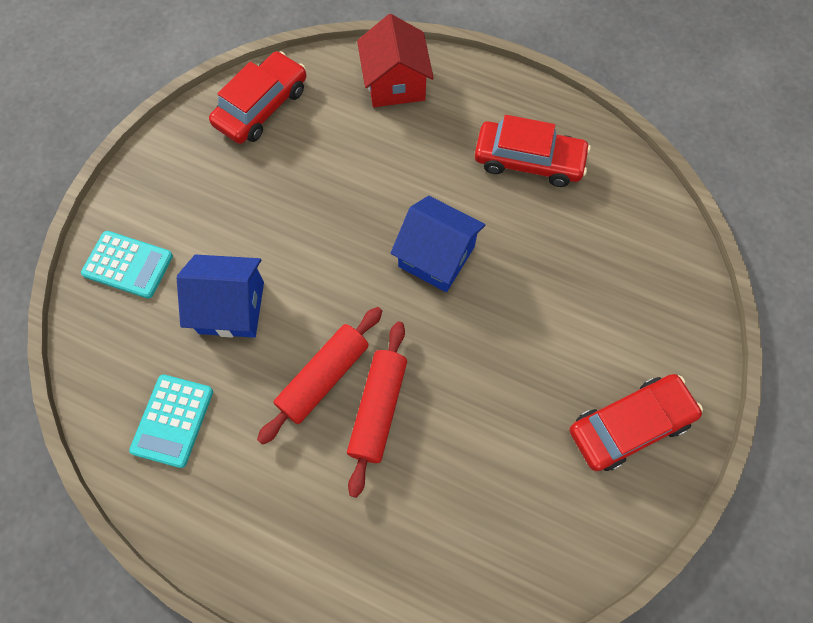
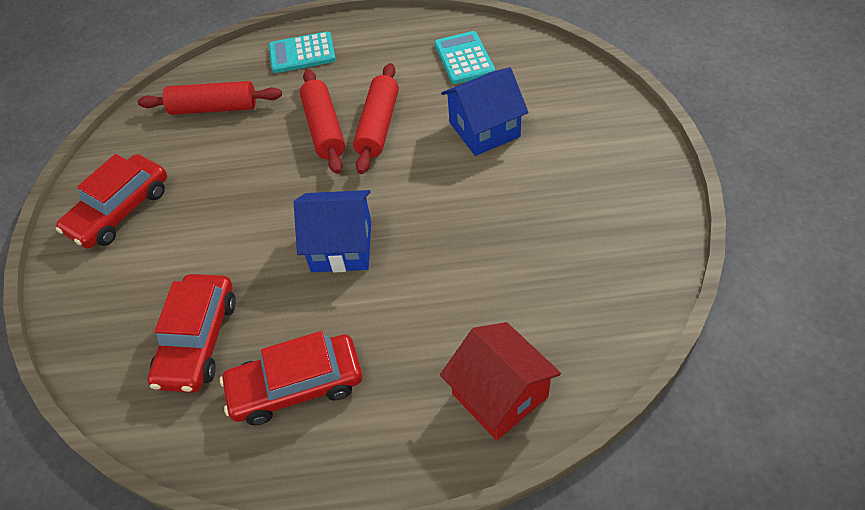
camera: 155 degrees right, 15 degrees down
turquoise calculator [81,231,173,299] -> turquoise calculator moved to [269,31,336,73]
red car [209,51,306,144] -> red car moved to [148,274,236,393]
none -> red rolling pin [138,81,282,115]

